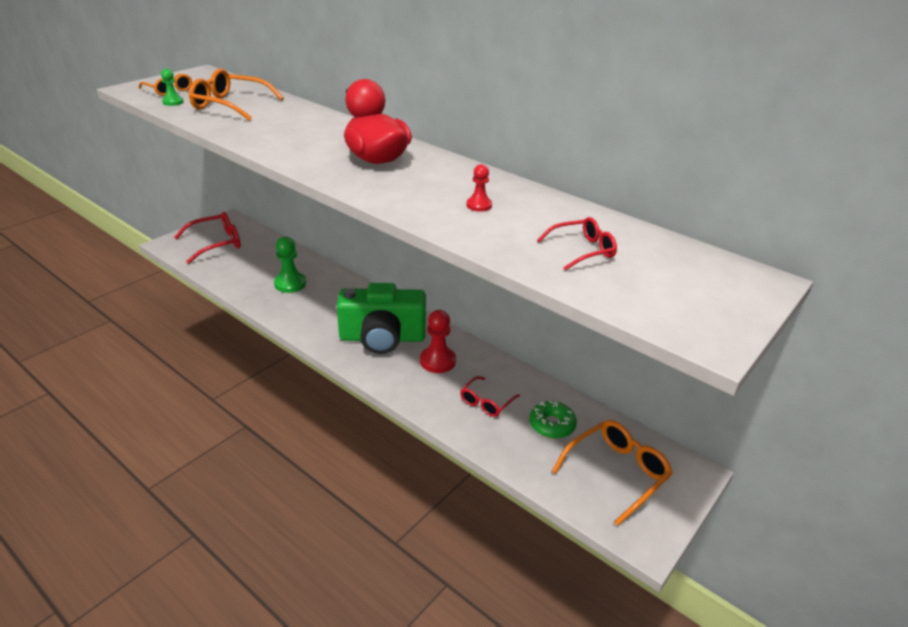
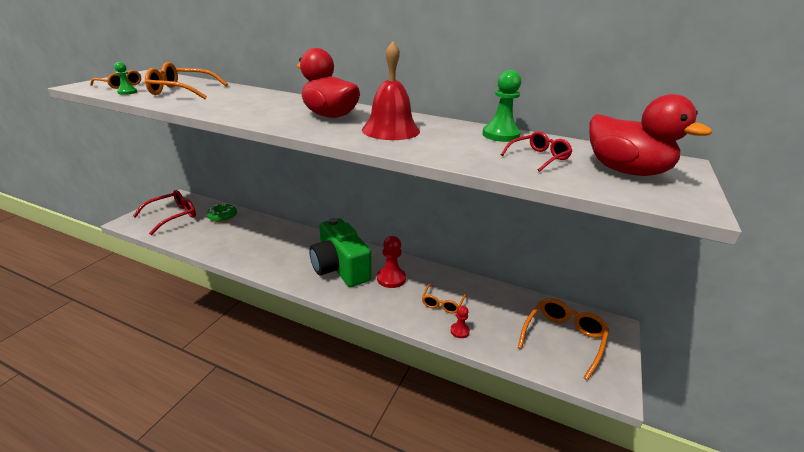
camera: 15 degrees left, 5 degrees down
green pawn [274,237,306,293] -> green pawn moved to [482,70,521,142]
green camera [337,283,426,354] -> green camera turned 75 degrees clockwise [309,218,371,287]
red glasses [460,376,520,417] -> orange glasses [422,284,466,314]
red pawn [467,164,492,212] -> red pawn moved to [450,306,470,338]
green donut [529,401,577,439] -> green donut moved to [207,203,237,222]
none -> red bell [362,41,420,140]
none -> red duck [589,94,712,176]

